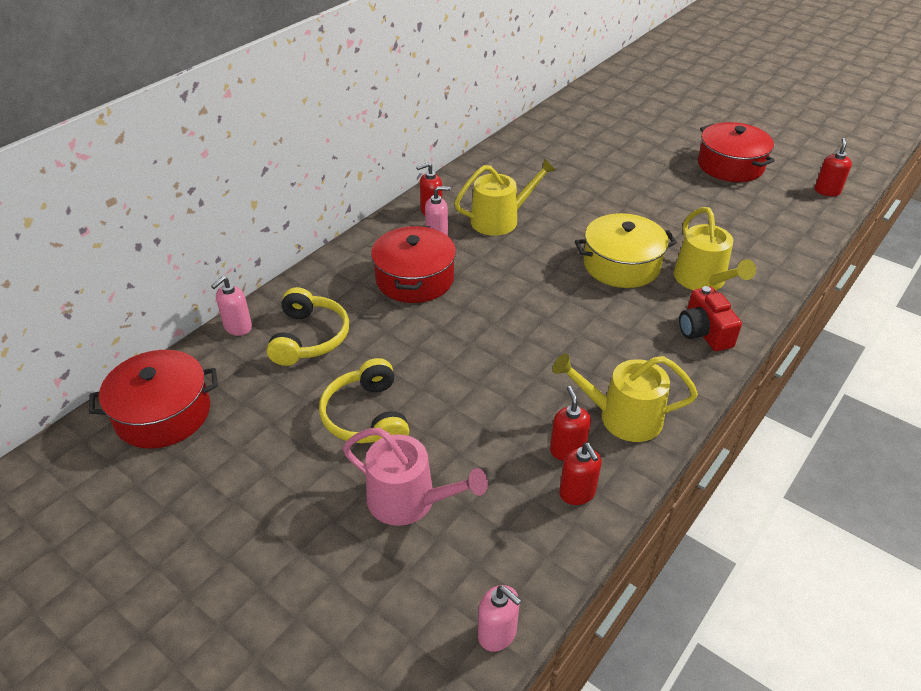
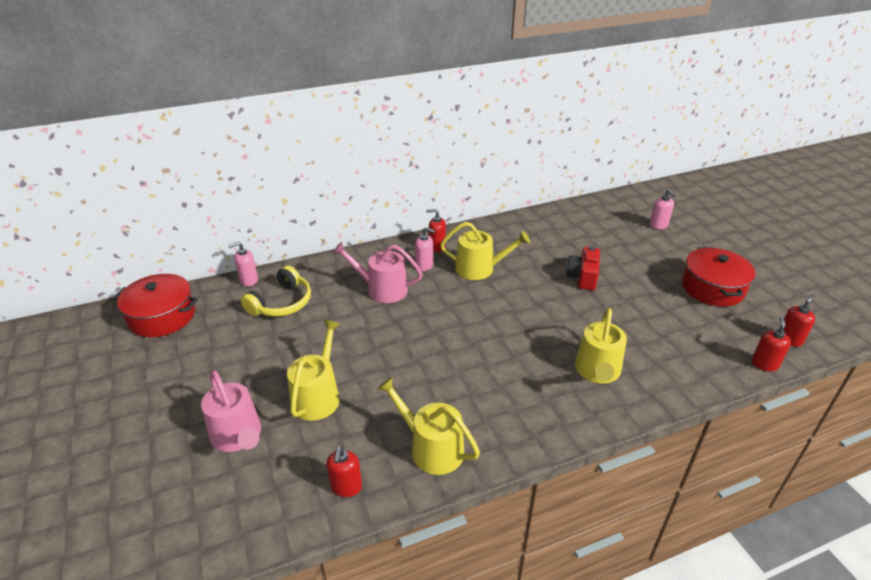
camera: 30 degrees right, 5 degrees down
yellow headphones [319,358,409,443] -> none
red pot [371,225,456,303] -> pink watering can [332,242,423,303]
pink soap dispenser [478,585,522,652] -> pink soap dispenser moved to [649,189,675,229]
red soap dispenser [550,386,591,461] -> red soap dispenser moved to [752,316,791,372]
yellow pot [575,213,677,288] -> none
red camera [679,286,742,351] -> red camera moved to [566,246,600,290]
none -> yellow watering can [287,320,341,421]

